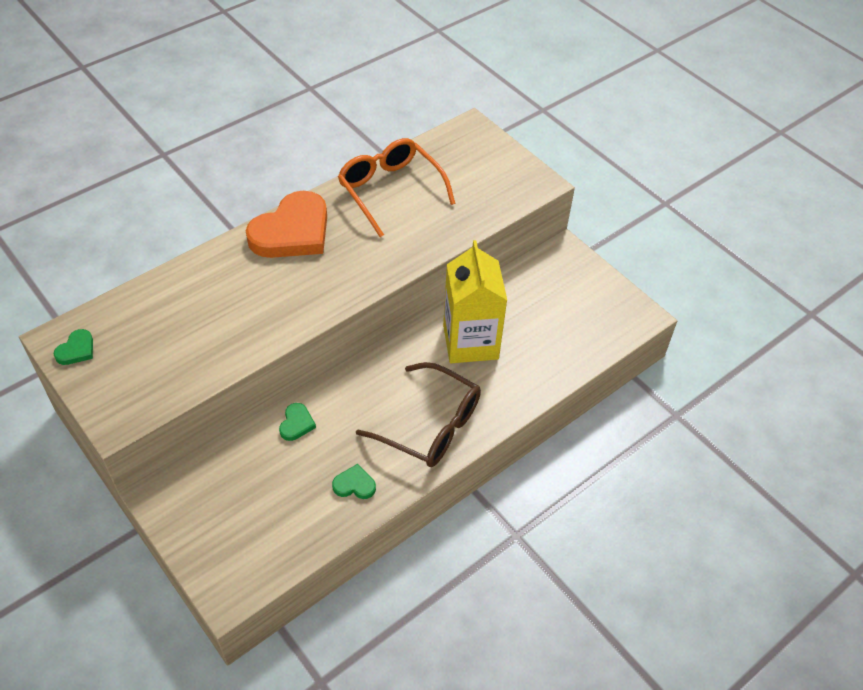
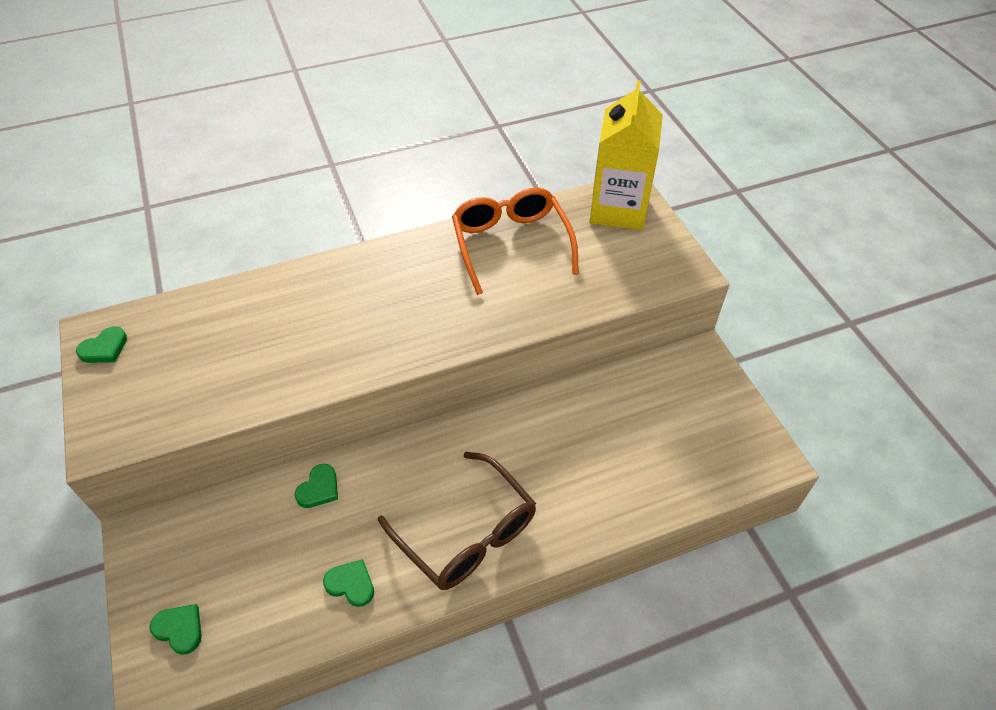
camera: 20 degrees right, 0 degrees up
orange heart [246,191,327,258] -> none
yellow carton [443,240,507,363] -> yellow carton moved to [590,80,663,230]
none -> green heart [150,604,202,655]

